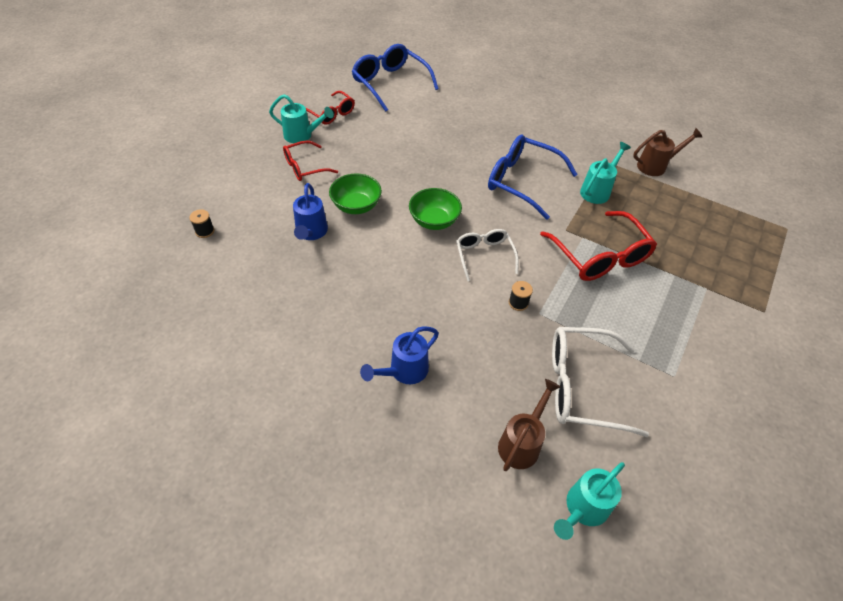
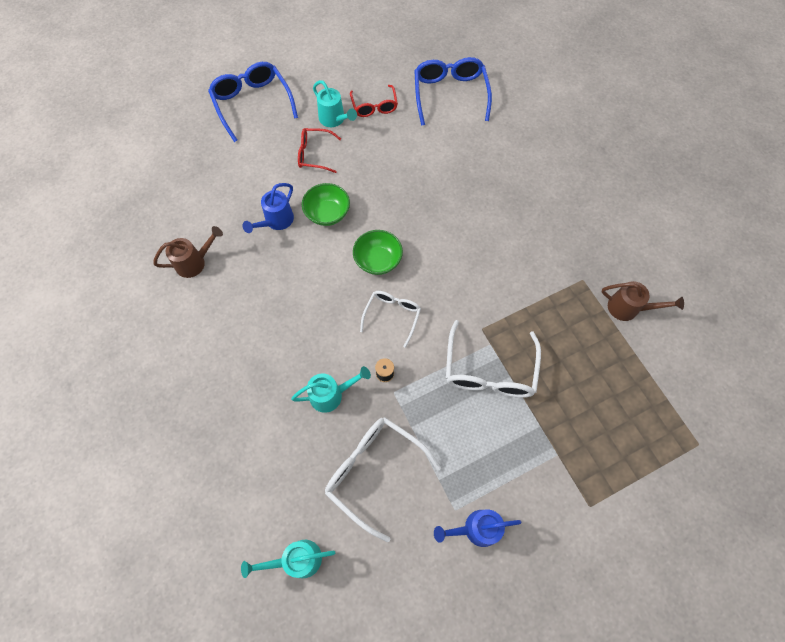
camera: 35 degrees right, 15 degrees up
black spool [189,209,215,238] -> none
blue watering can [360,326,439,384] -> blue watering can moved to [434,510,521,547]
blue glasses [488,134,578,220] -> blue glasses moved to [208,62,298,142]
brown watering can [498,379,560,471] -> brown watering can moved to [153,226,223,278]
red glasses [540,211,657,281] -> white glasses [446,320,541,398]
turquoise watering can [580,142,631,204] -> turquoise watering can moved to [291,366,371,413]

